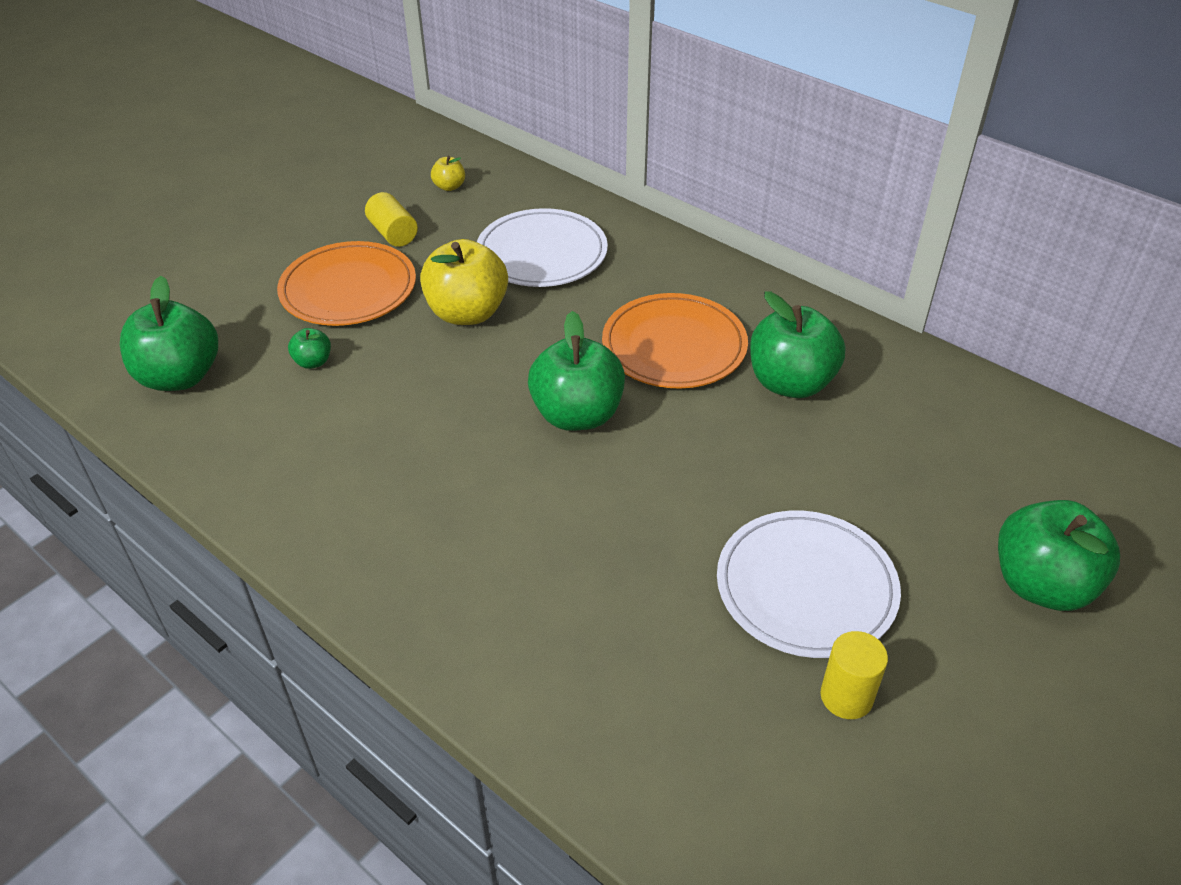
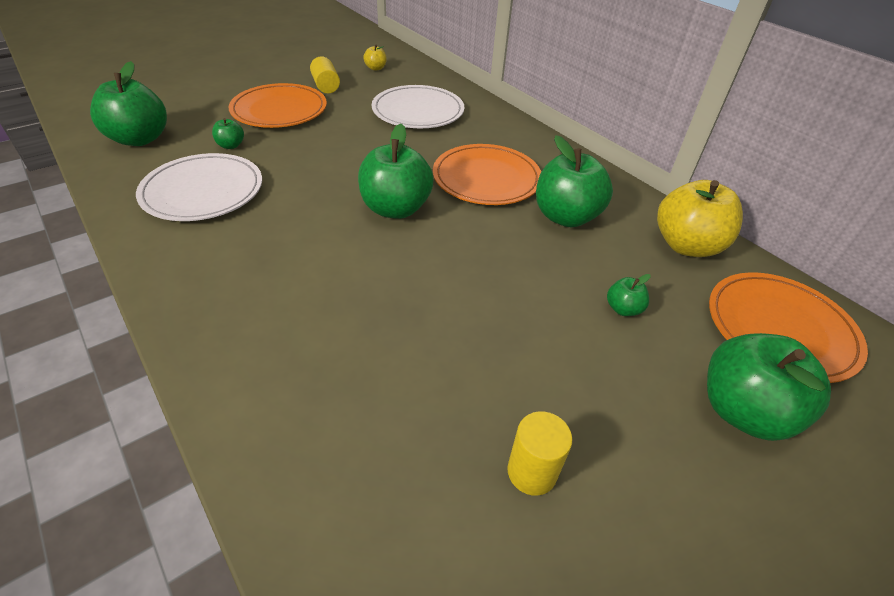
camera: 10 degrees right, 0 degrees up
yellow apple [420,239,508,325] -> yellow apple moved to [657,180,743,257]
white plate [717,511,901,658] -> white plate moved to [136,153,262,221]
none -> green apple [607,274,651,316]
none -> orange plate [709,272,868,383]

